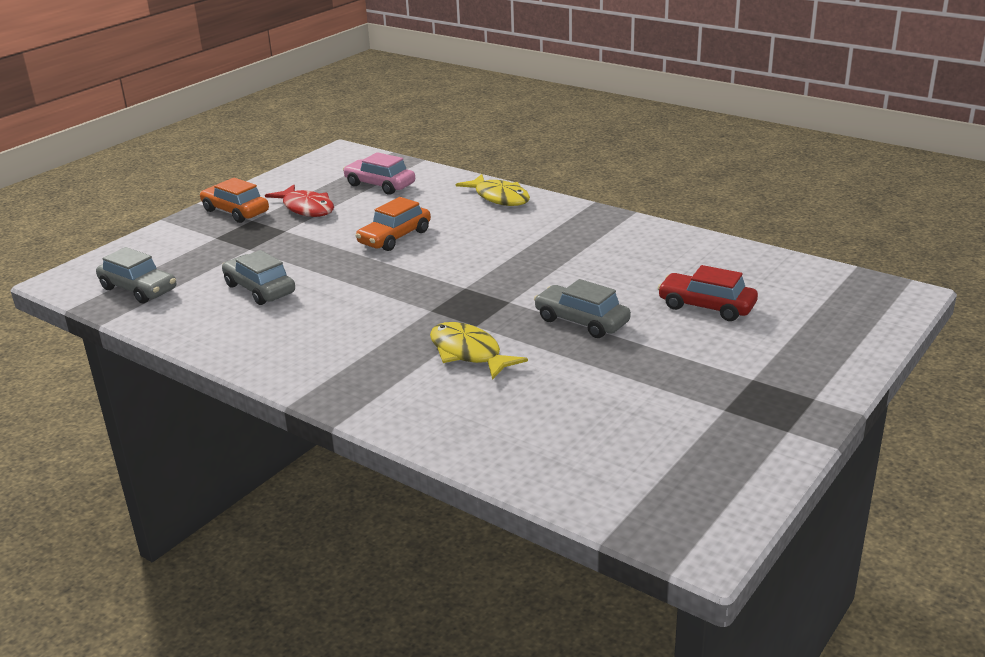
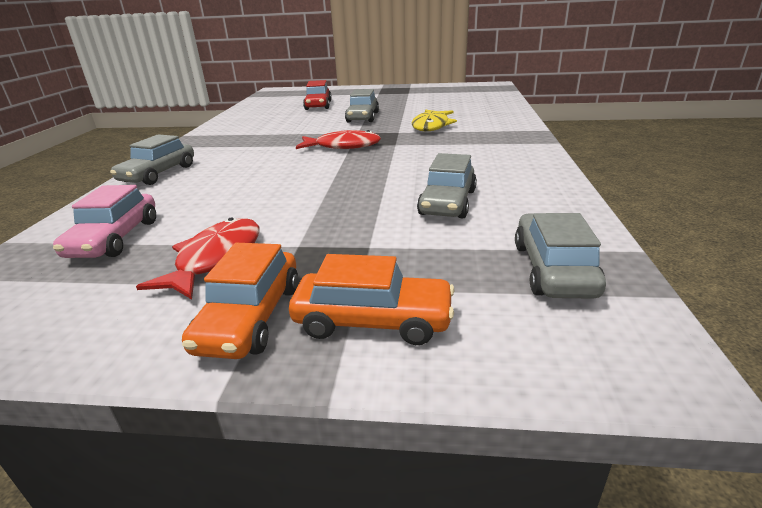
camera: 120 degrees left, 0 degrees up
orange car [355,197,431,251] -> orange car moved to [289,254,455,345]
yellow fish [456,174,530,206] -> grey car [110,134,194,185]
none -> red fish [296,130,381,149]

